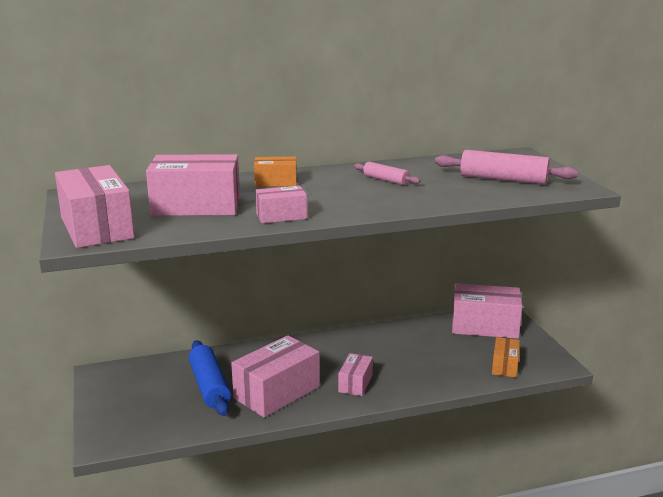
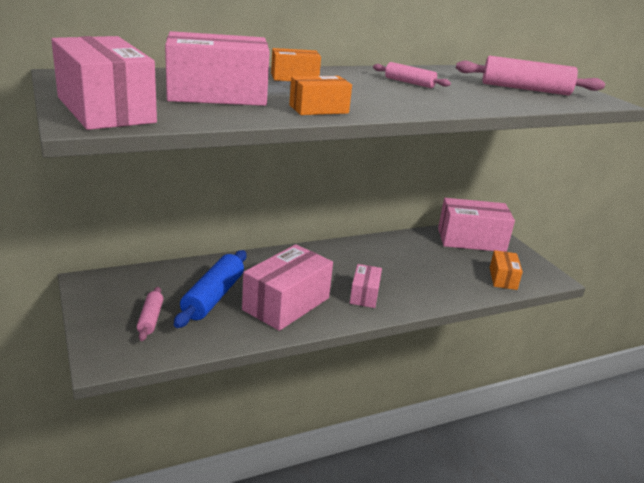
camera: 10 degrees left, 5 degrees up
blue rolling pin [189,340,231,416] -> blue rolling pin turned 45 degrees clockwise [174,250,247,328]
pink box [255,186,307,223] -> orange box [289,76,352,115]
none -> pink rolling pin [137,287,163,341]

